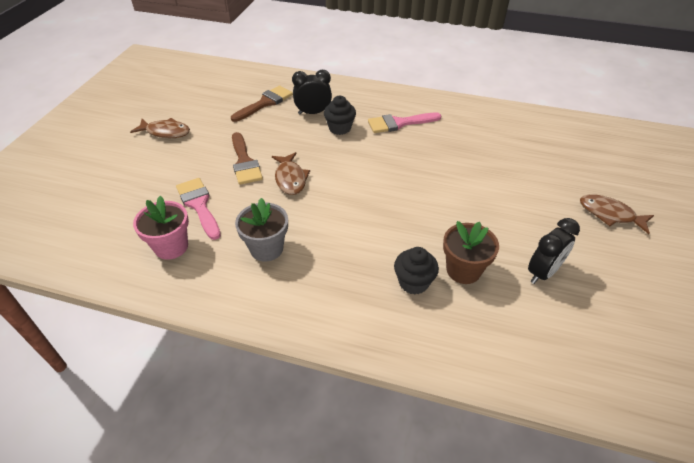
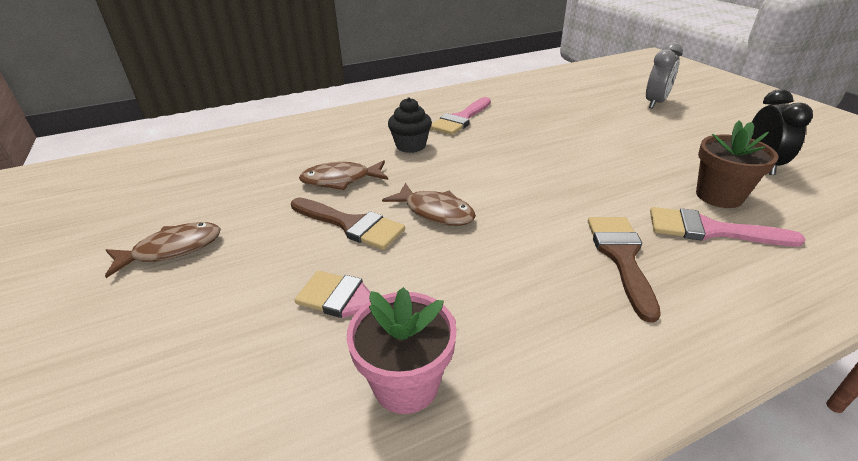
camera: 40 degrees left, 10 degrees down
brown brush [231,86,293,122] -> brown brush moved to [588,217,661,322]
grey flower pot [235,198,288,262] -> none
black clock [292,70,332,115] -> none
black cupcake [394,247,439,295] -> pink brush [650,207,806,246]
brown fish [580,194,654,234] -> brown fish moved to [299,160,388,190]
none -> grey clock [646,42,683,109]

